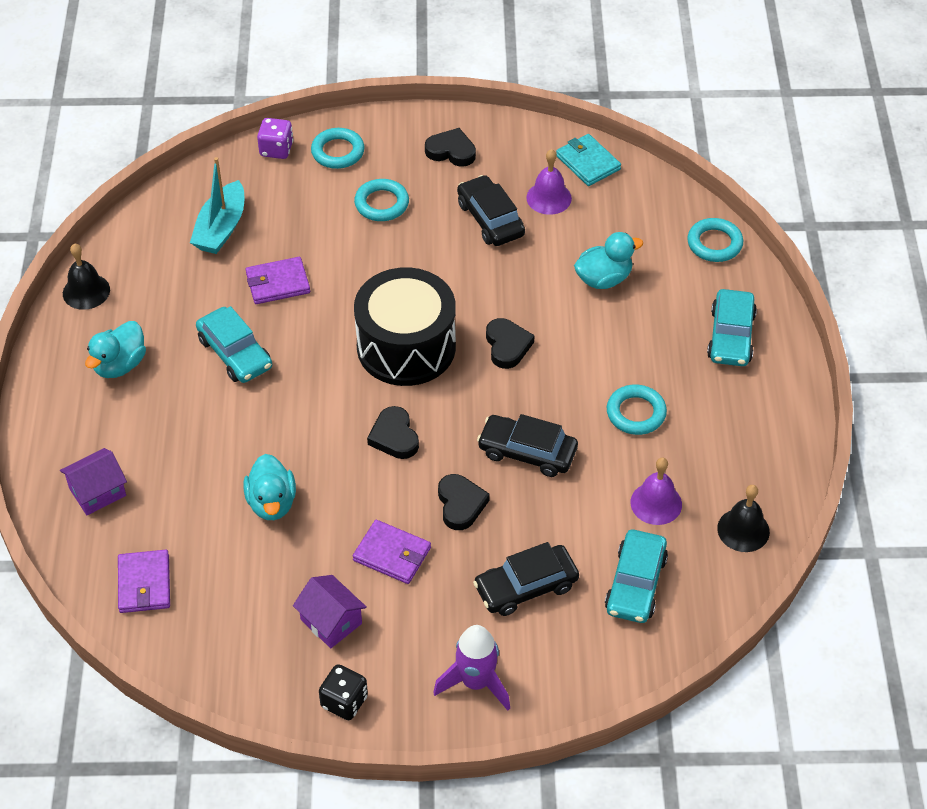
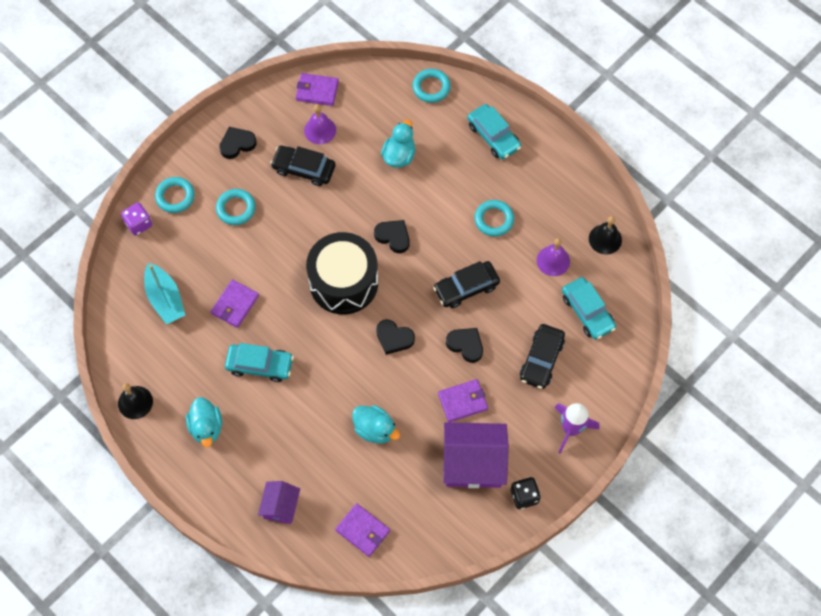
camera: 45 degrees left, 15 degrees up
purple house [293,575,367,648] -> purple house [443,422,509,488], size x1.79
turquoise wallet [556,134,621,186] -> purple wallet [296,73,339,106]

